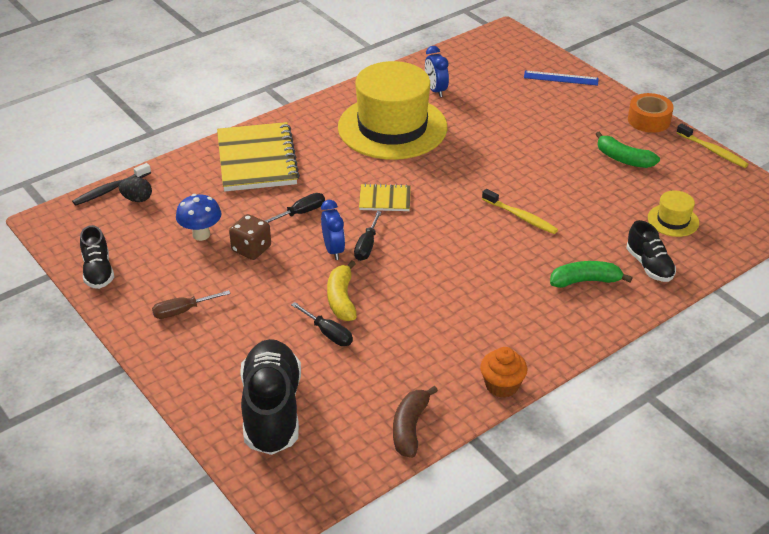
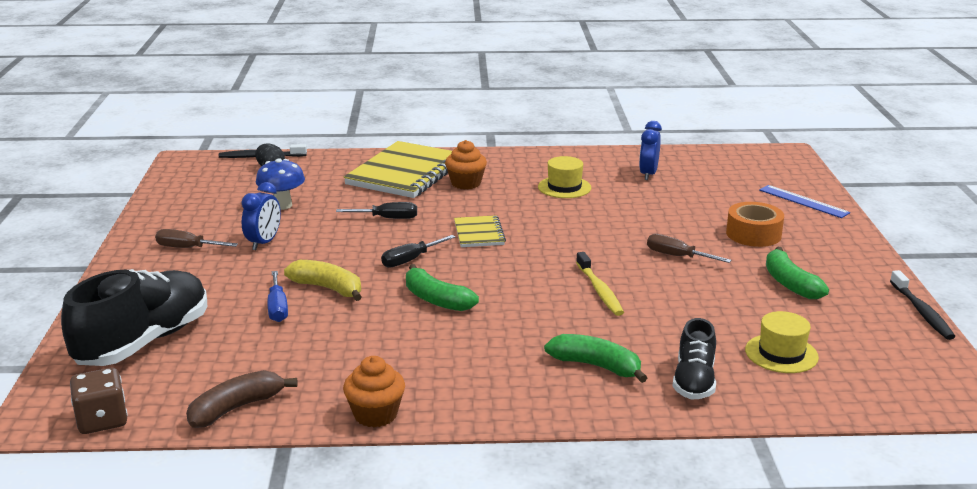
camera: 35 degrees right, 15 degrees down
black shoe [80,225,114,289] -> none
brown dice [229,214,271,260] -> brown dice moved to [70,368,128,434]
black screwdriver [291,302,353,346] -> blue screwdriver [267,271,288,322]
blue clock [321,200,345,260] -> blue clock moved to [241,182,281,250]
yellow banana [327,261,357,321] -> yellow banana turned 90 degrees clockwise [284,260,362,301]
yellow hat [338,61,447,160] -> yellow hat [538,156,591,198], size x0.42
yellow notebook [359,183,411,211] -> yellow notebook turned 45 degrees clockwise [454,215,506,247]
orange tape [628,93,674,133] -> orange tape moved to [726,202,784,247]
yellow toothbrush [677,123,748,168] -> black toothbrush [890,270,955,340]
none -> green banana [406,264,479,311]
none -> orange cupcake [445,140,487,190]
none -> brown screwdriver [647,234,732,263]

